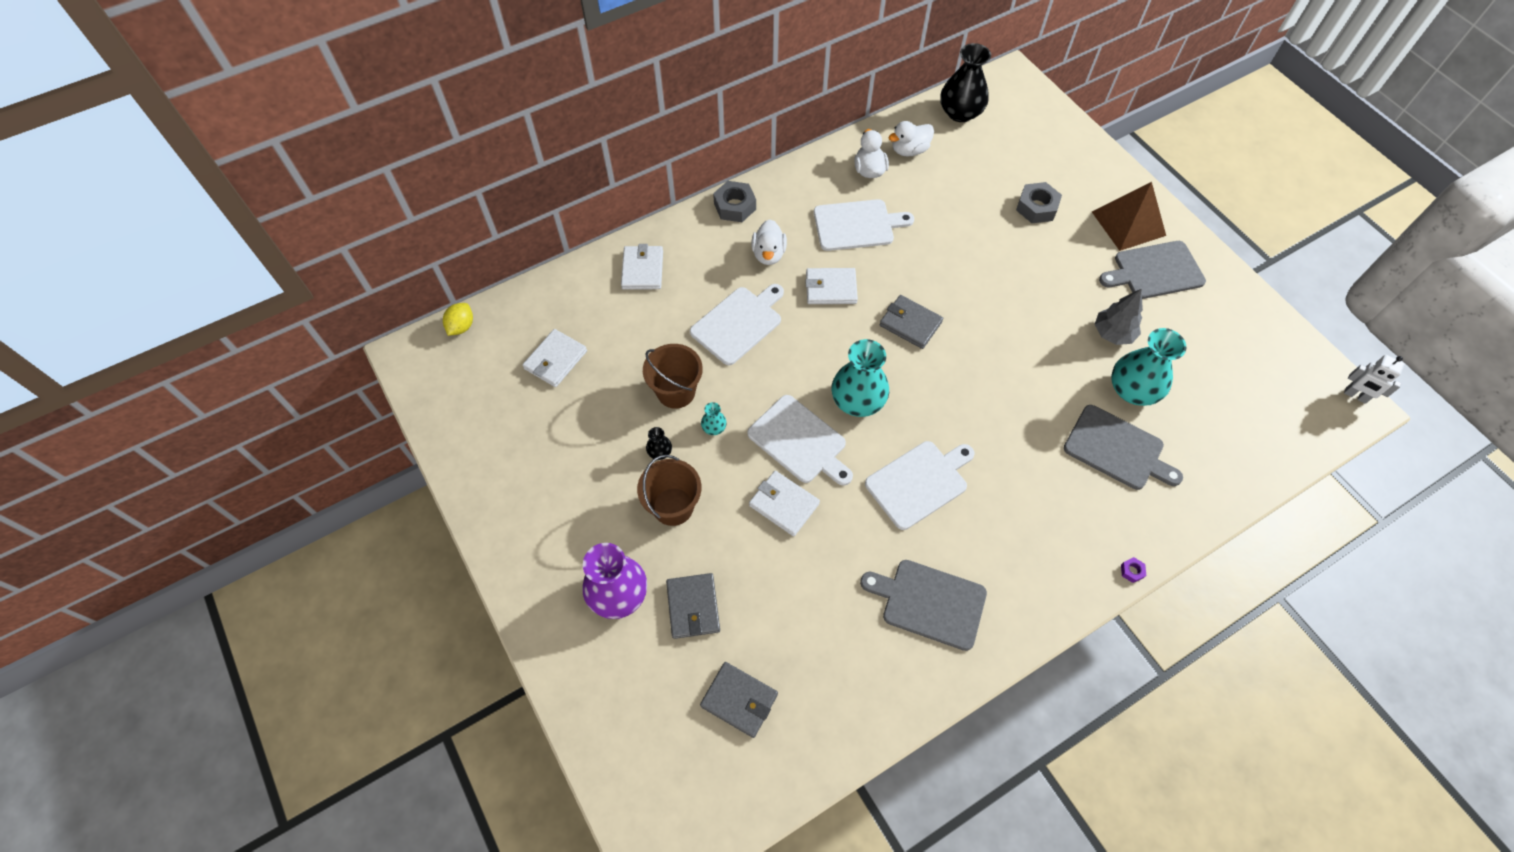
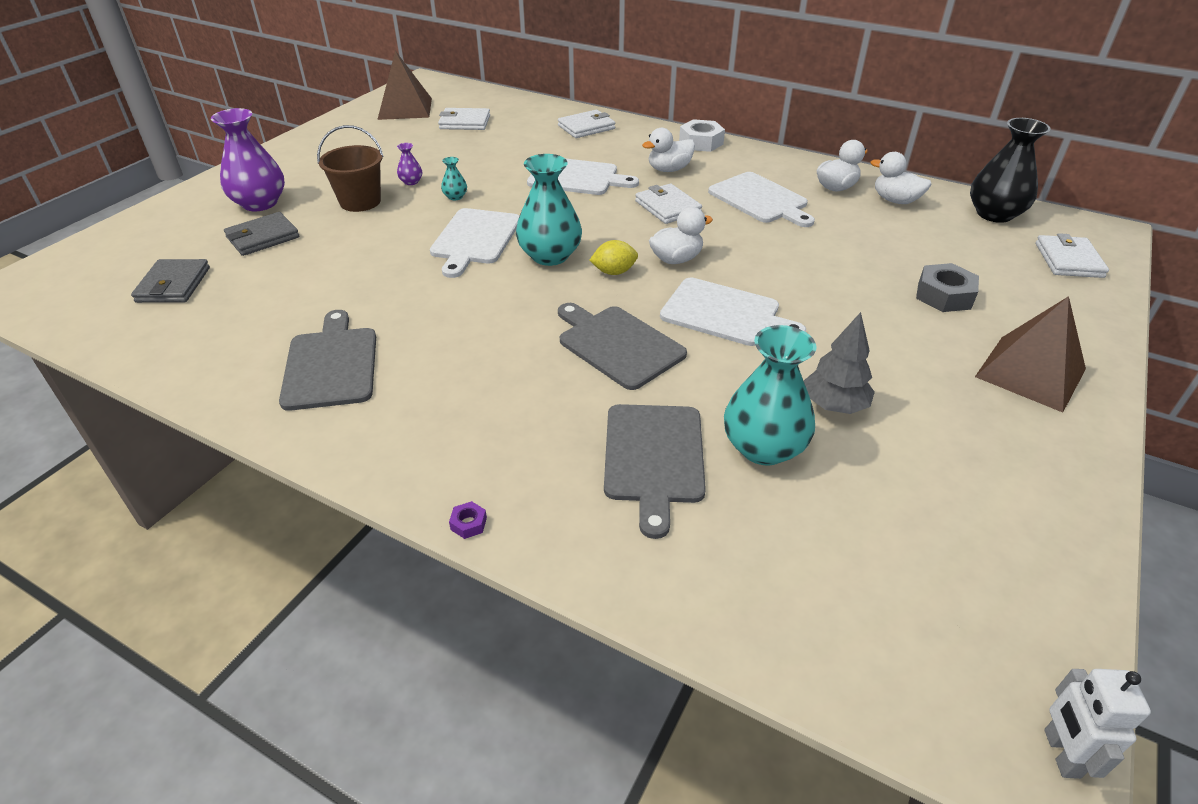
camera: 60 degrees right, 20 degrees down
yellow lemon [443,303,473,336] -> yellow lemon moved to [589,240,638,275]
brown bucket [643,344,703,409] -> none
black vase [646,427,672,460] -> purple vase [397,143,422,185]
grey nut [713,181,756,222] -> white nut [679,119,725,152]
white wallet [749,471,820,536] -> white wallet moved to [1035,233,1109,278]
white cutting board [865,441,975,530] -> white cutting board moved to [660,278,806,346]
grey wallet [880,295,943,349] -> white duck [649,207,713,264]
grey cutting board [1099,241,1206,299] -> grey cutting board moved to [558,303,687,390]
none -> brown pyramid [377,51,432,120]

